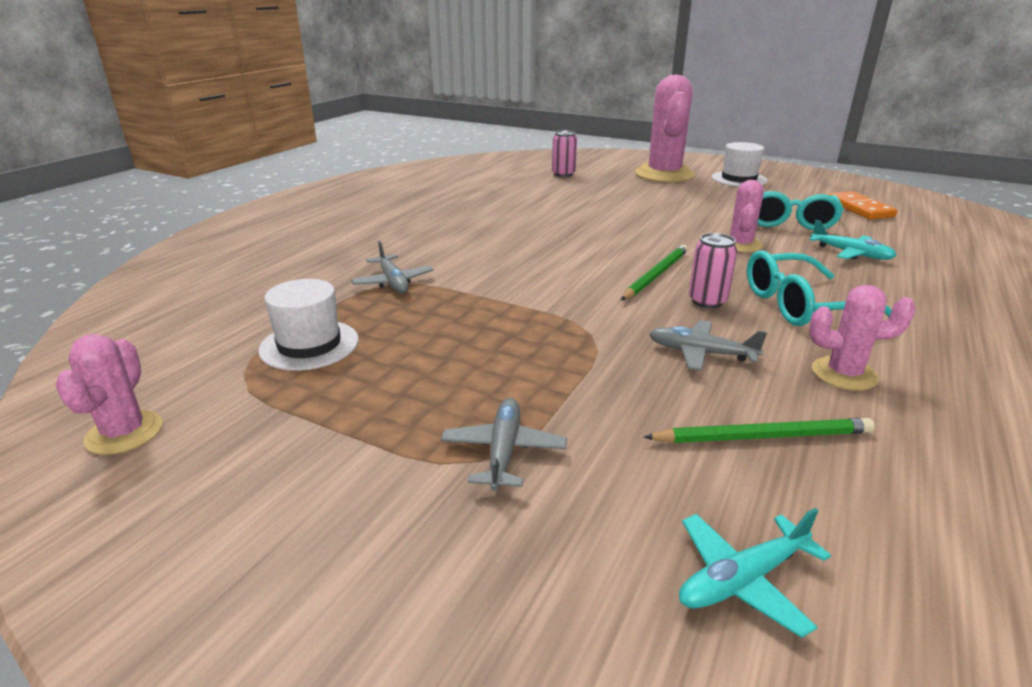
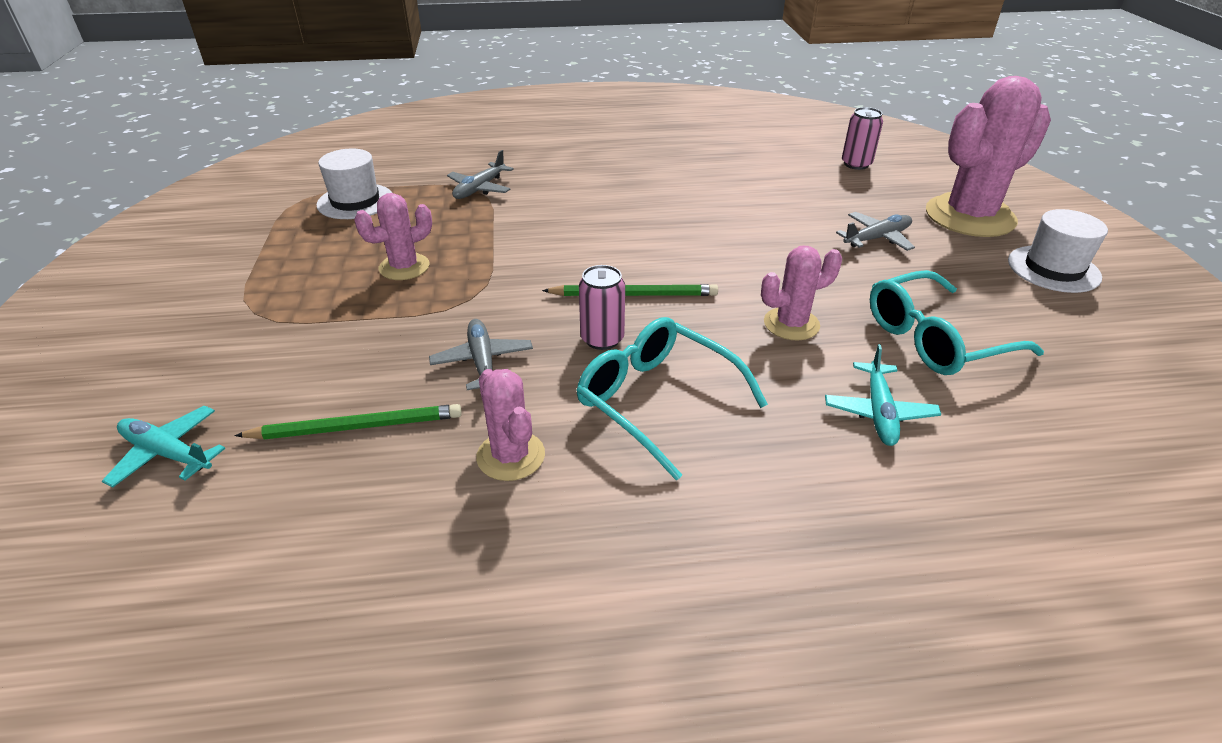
camera: 55 degrees right, 10 degrees up
pink cactus [55,334,162,455] -> pink cactus moved to [354,193,432,280]
grey plane [441,398,567,491] -> grey plane moved to [836,212,915,251]
green pencil [643,418,875,443] -> green pencil turned 60 degrees counterclockwise [235,404,462,439]
orange domino [828,191,897,220] -> none

